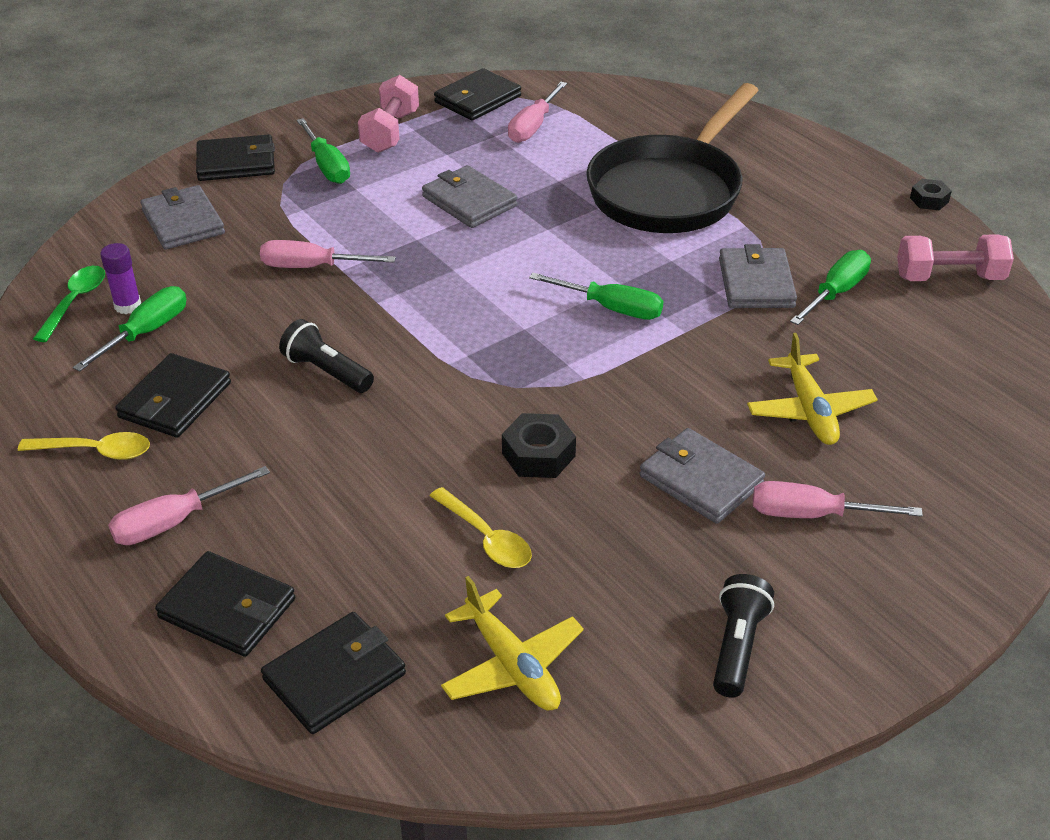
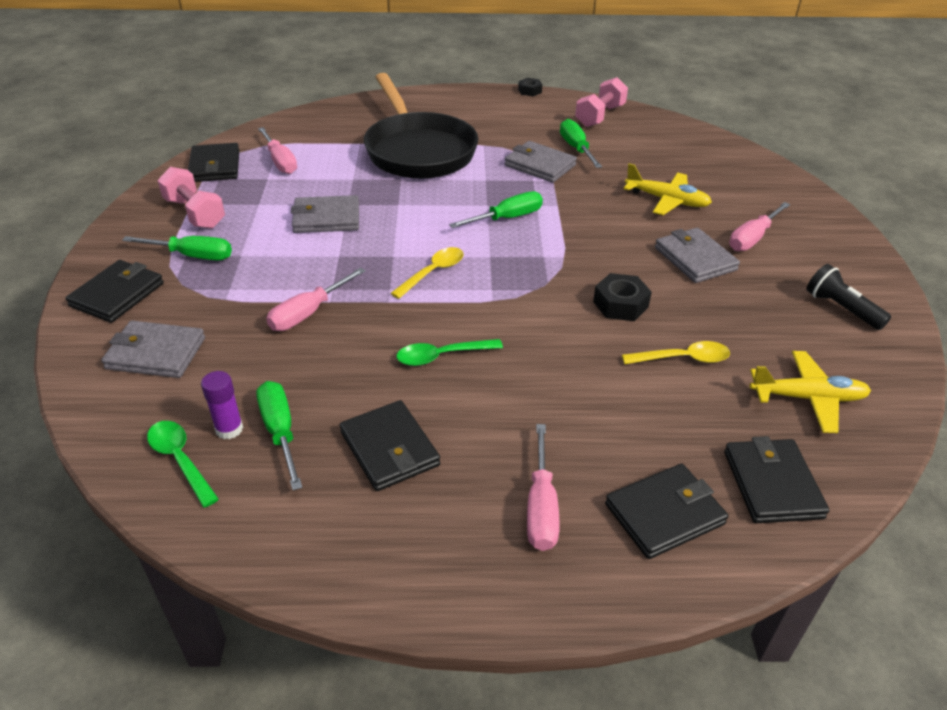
camera: 55 degrees left, 0 degrees up
yellow spoon [18,432,150,460] -> yellow spoon moved to [390,247,464,299]
black flashlight [279,319,374,393] -> green spoon [396,339,503,366]
grey wallet [640,428,765,524] -> grey wallet turned 75 degrees clockwise [655,228,740,283]

